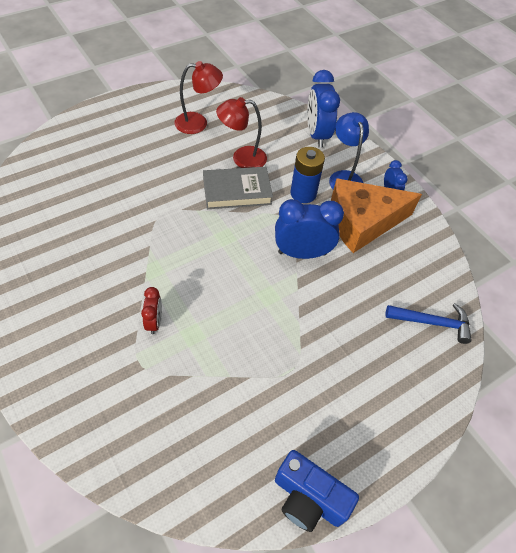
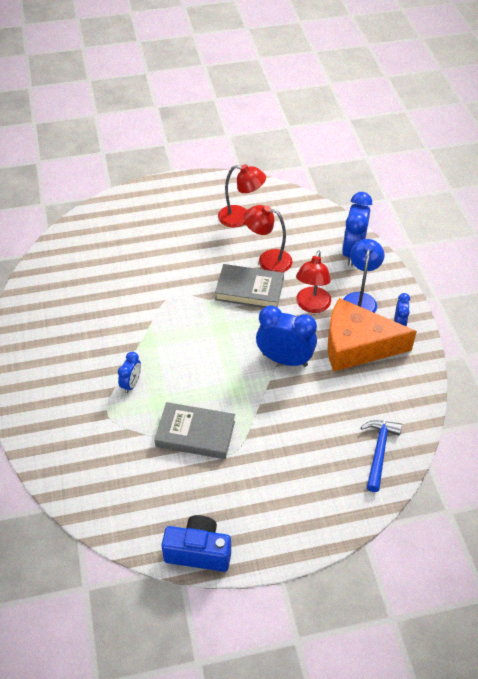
camera: 25 degrees right, 5 degrees down
red clock [141,287,162,334] -> blue clock [118,352,141,393]
blue camera [275,450,359,532] -> blue camera turned 135 degrees clockwise [162,515,231,572]
blue battery [290,147,325,203] -> red lamp [296,250,331,313]
blue hammer [385,303,472,344] -> blue hammer turned 105 degrees counterclockwise [361,420,402,492]
none -> grey book [154,402,235,459]

